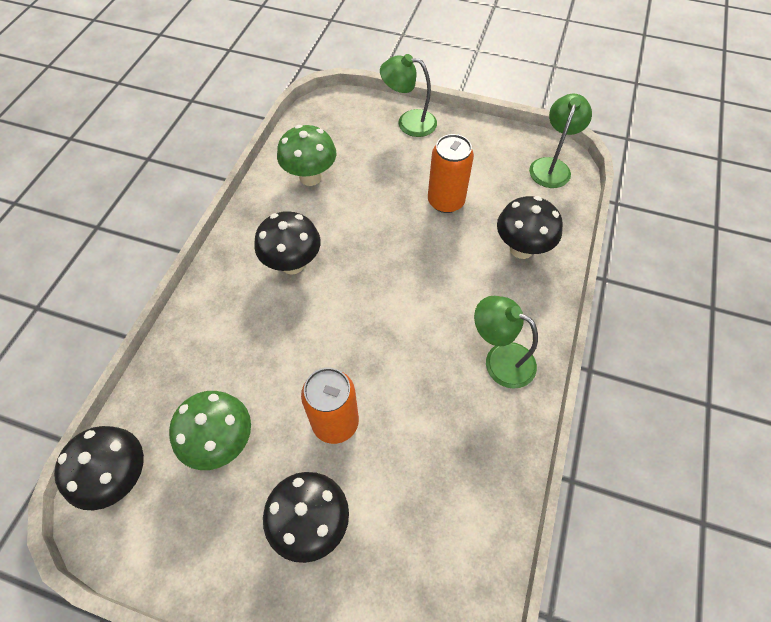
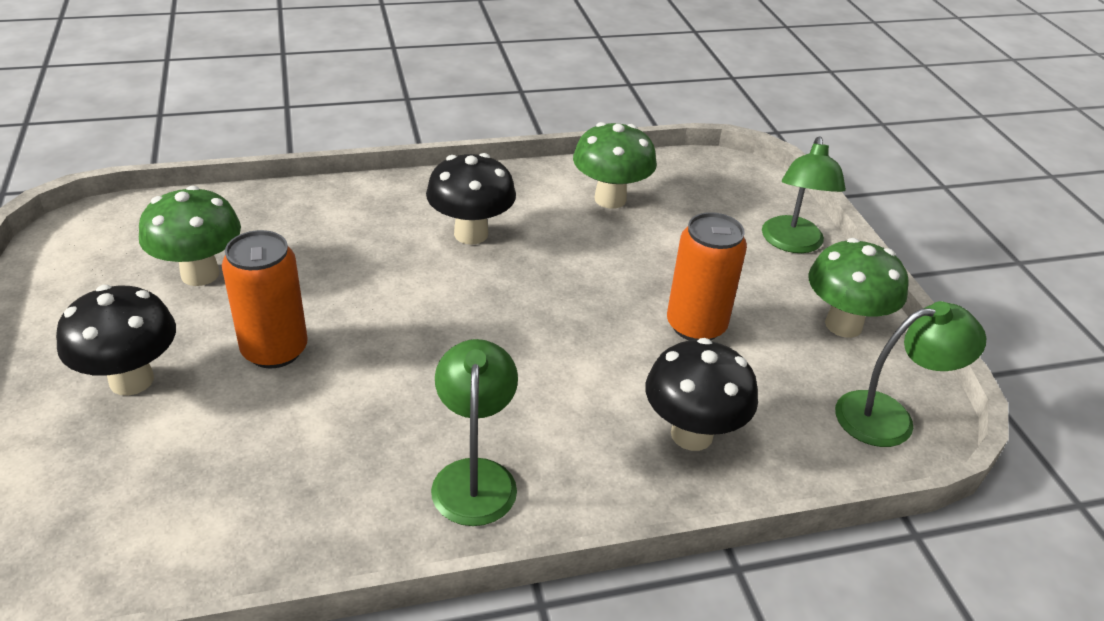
camera: 55 degrees right, 20 degrees down
black mushroom [54,426,144,510] -> none
green lamp [380,54,437,137] -> green lamp turned 150 degrees counterclockwise [762,136,846,253]
none -> green mushroom [808,238,909,338]

